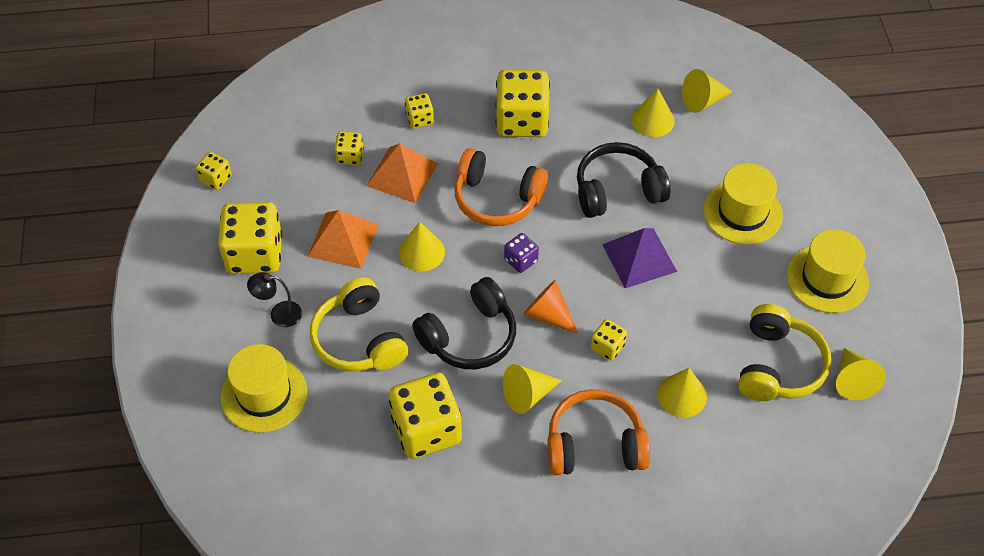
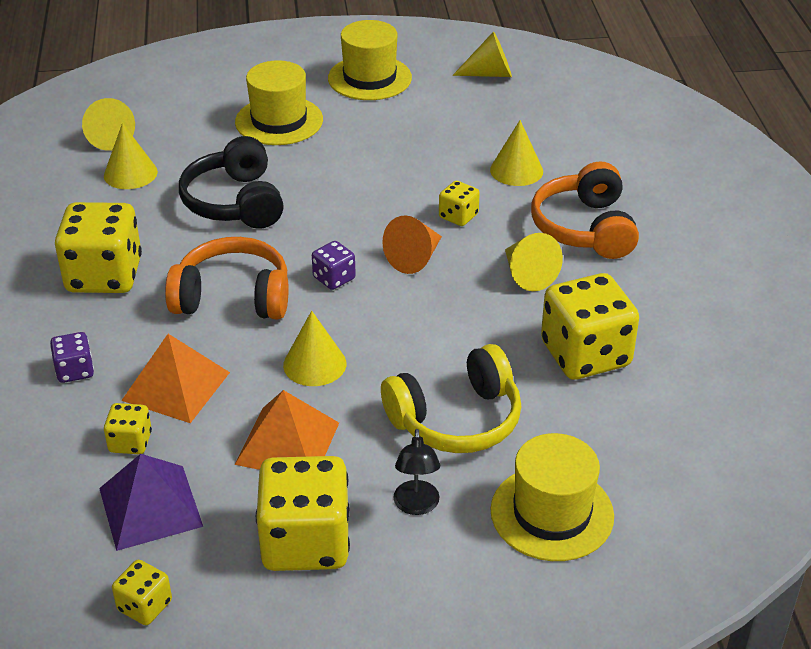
camera: 90 degrees left, 15 degrees down
yellow dice [405,93,434,128] -> purple dice [50,332,94,383]
black headphones [412,277,516,369] -> none
orange headphones [454,148,548,226] -> orange headphones turned 105 degrees counterclockwise [165,237,289,319]
purple pyramid [602,228,677,288] -> purple pyramid moved to [99,454,203,551]
yellow headphones [738,304,831,401] -> none

